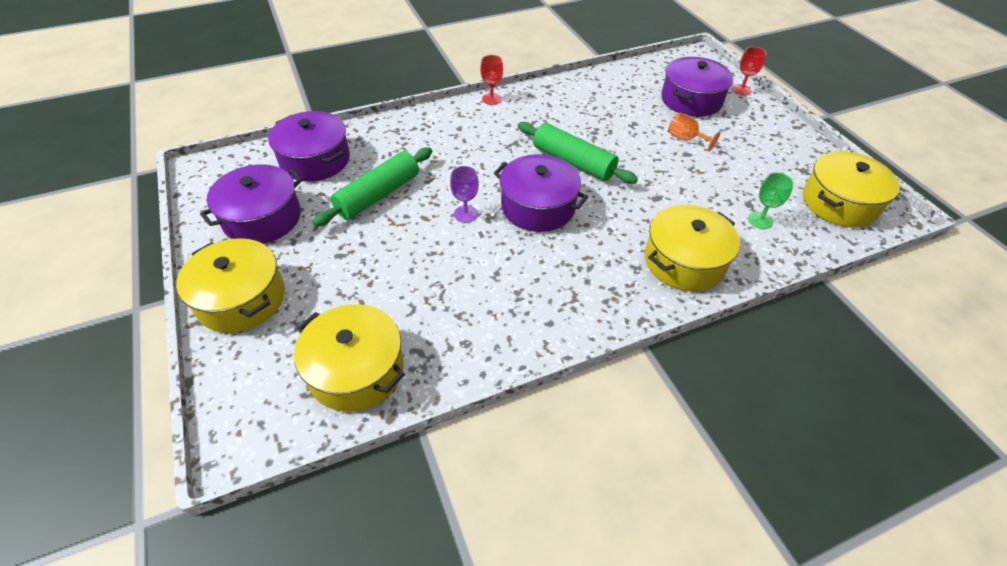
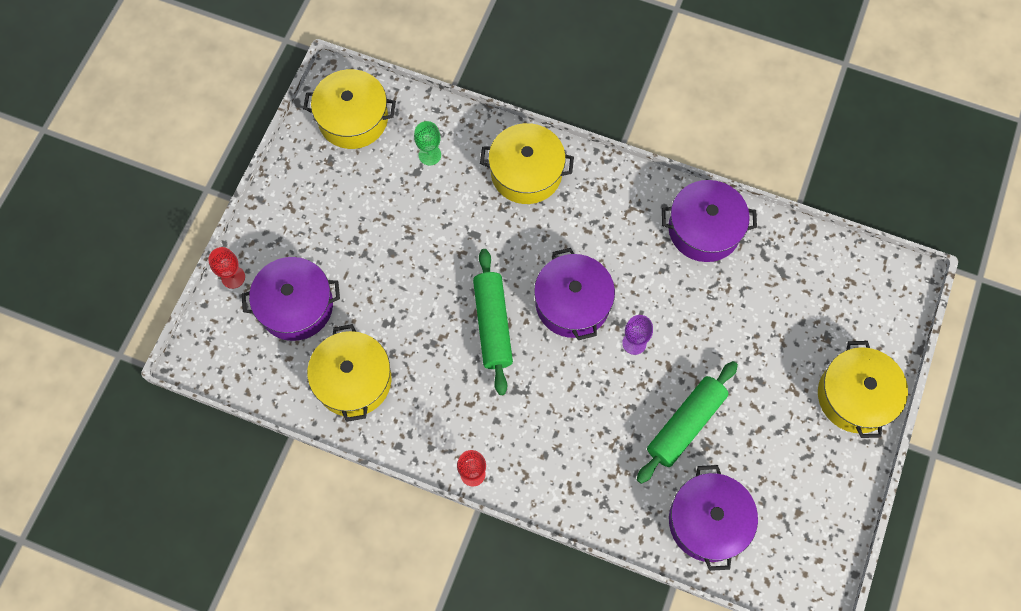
camera: 135 degrees left, 20 degrees up
purple pot [200,164,303,244] -> purple pot moved to [662,180,757,262]
yellow pot [294,304,405,412] -> yellow pot moved to [307,324,392,422]
green rolling pin [313,147,432,226] -> green rolling pin turned 45 degrees counterclockwise [637,361,738,484]
orange goblet [668,112,721,152] -> none

